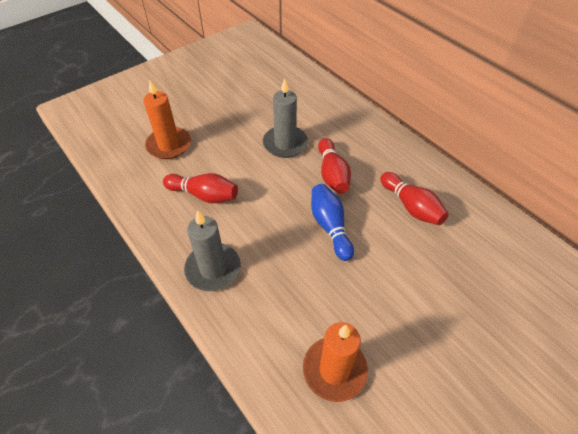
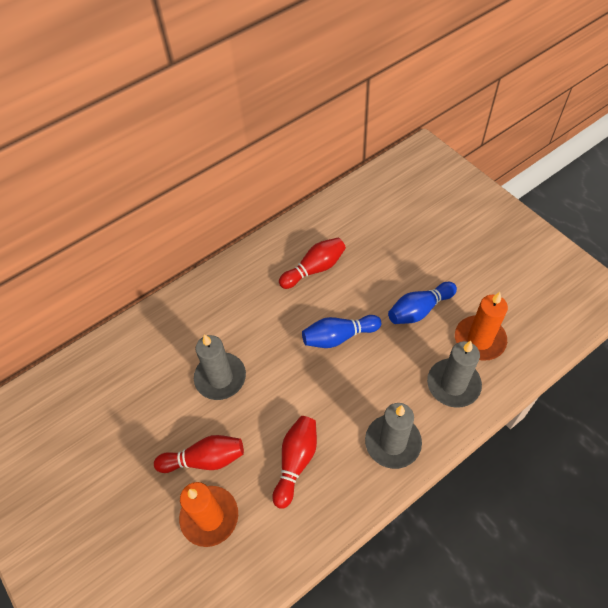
camera: 85 degrees left, 5 degrees up
red bowling pin [318,138,351,194] -> red bowling pin moved to [154,435,244,473]
none -> blue bowling pin [388,282,457,324]
none -> grey candle [427,341,482,408]

